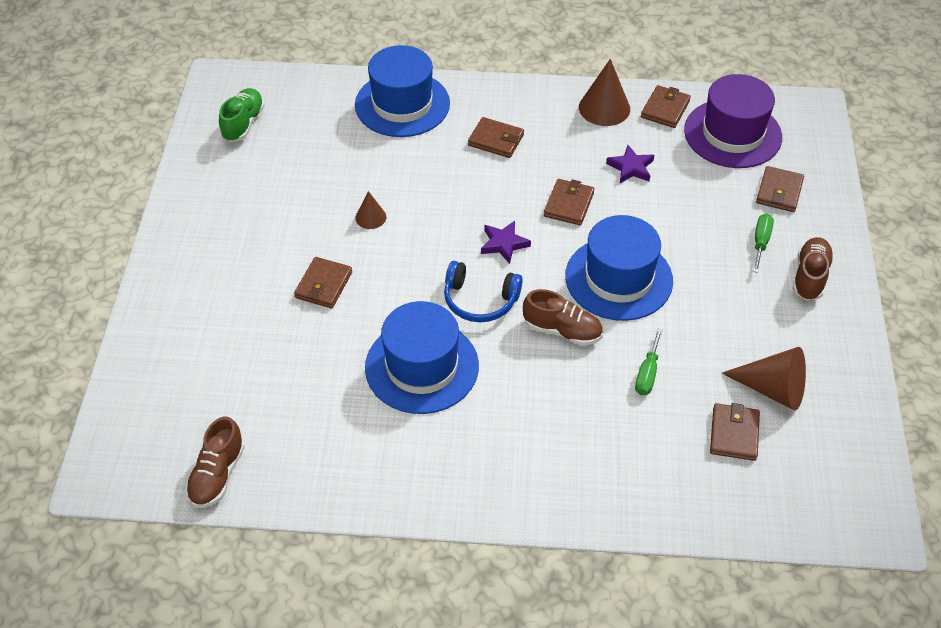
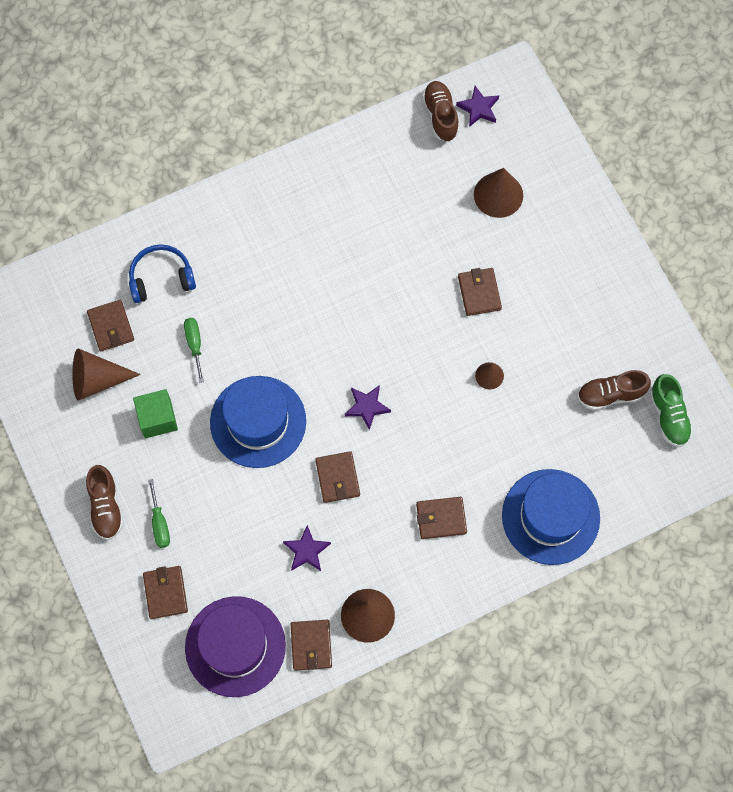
camera: 150 degrees right, 20 degrees up
blue hat [365,301,479,414] -> none
blue headphones [444,261,523,322] -> blue headphones moved to [129,244,196,303]
brown shoe [523,289,603,346] -> brown shoe moved to [578,370,651,410]
none -> green cube [133,389,178,438]
none -> purple star [456,86,499,127]
none -> brown cone [474,168,523,218]

